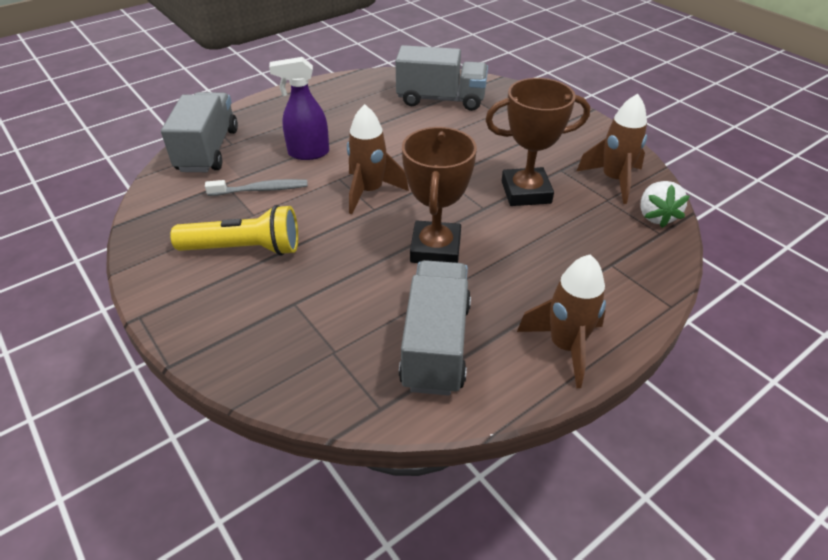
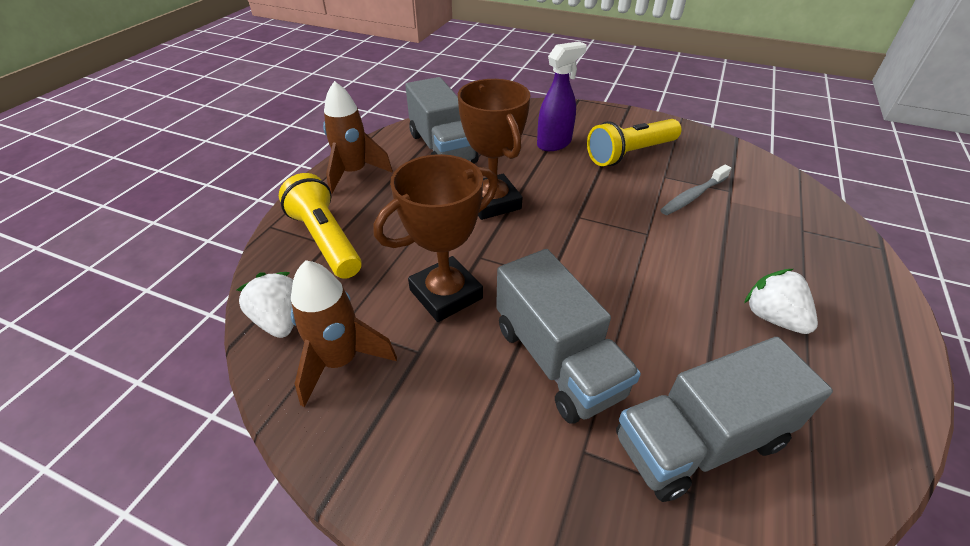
camera: 150 degrees right, 0 degrees up
grey truck [161,92,238,172] -> grey truck moved to [496,249,641,424]
purple spray bottle [269,57,329,160] -> purple spray bottle moved to [537,41,587,151]
brown rocket [347,104,409,214] -> none
none -> yellow flashlight [279,173,362,279]
none -> white strawberry [744,269,818,334]

